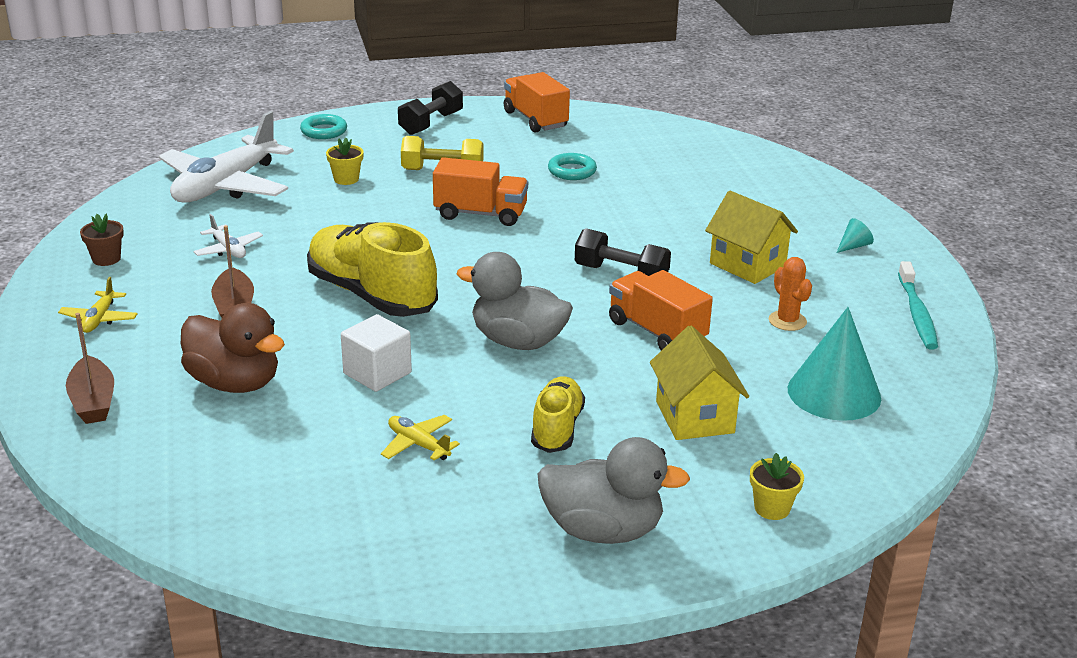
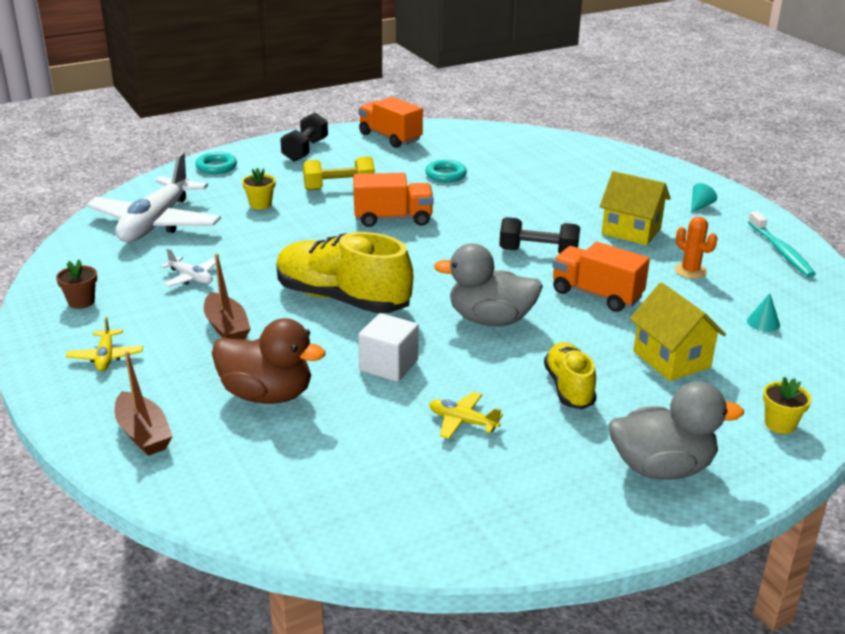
camera: 15 degrees left, 0 degrees up
turquoise cone [788,307,881,421] -> turquoise cone [747,293,780,332], size x0.42

